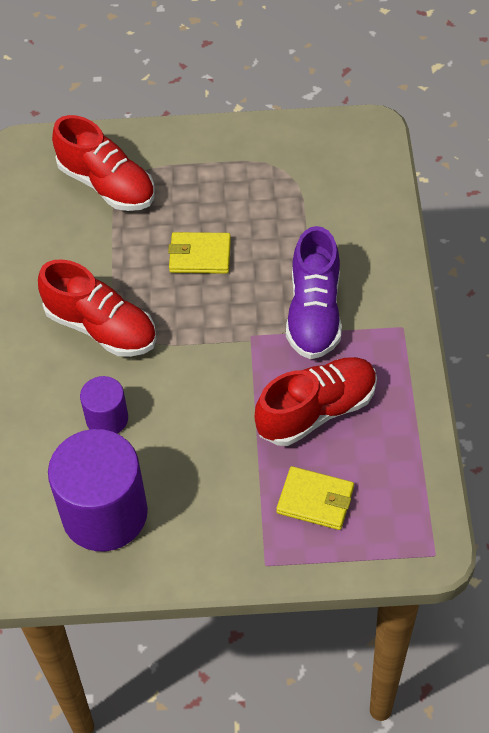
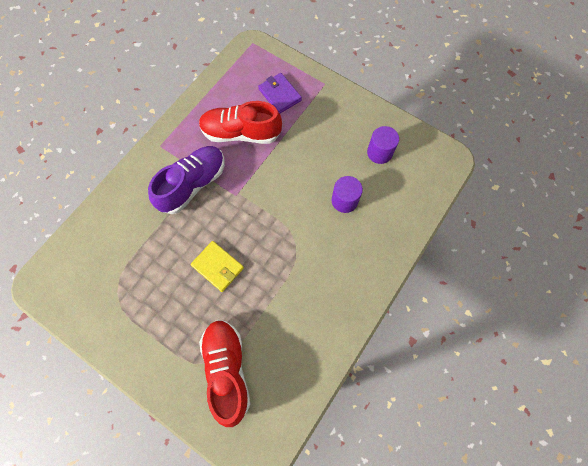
camera: 145 degrees left, 15 degrees up
red shoe [38,259,156,357] -> none
purple cylinder [48,429,148,551] -> purple cylinder [367,126,399,164], size x0.52
yellow wallet [276,466,354,530] -> purple wallet [258,73,302,113]

